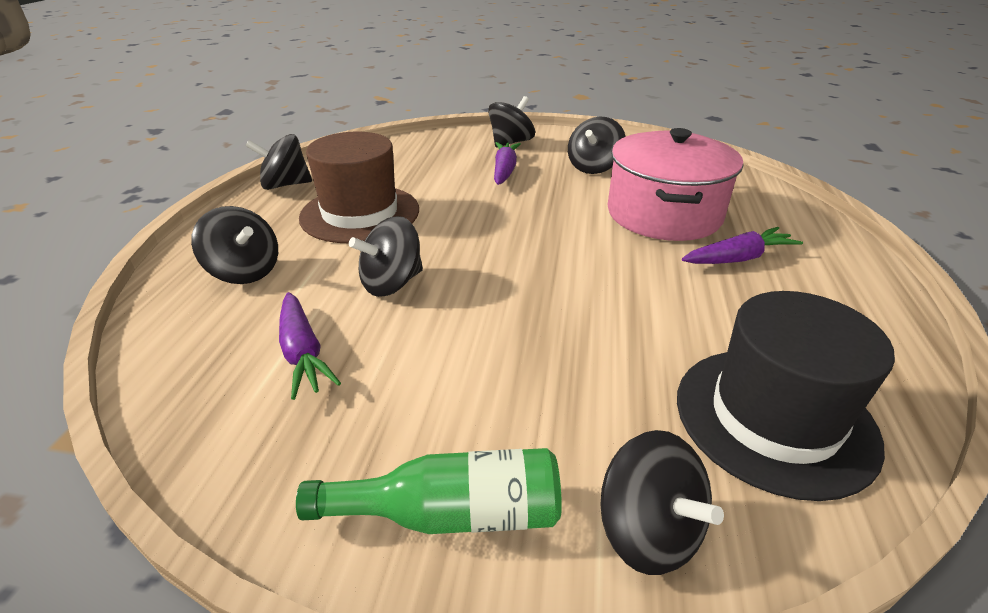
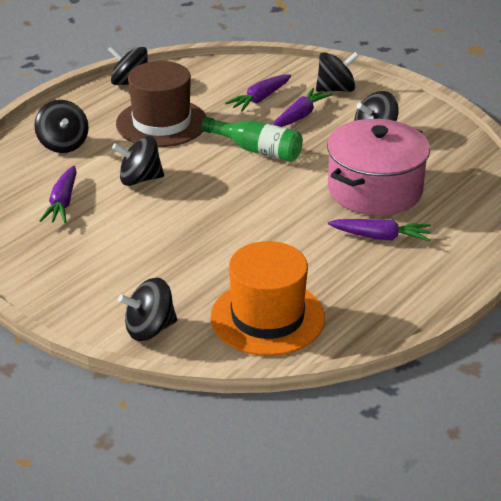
camera: 30 degrees right, 0 degrees up
green bottle [296,448,562,534] -> green bottle moved to [201,117,303,162]
black spinning top [600,430,724,575] -> black spinning top turned 75 degrees clockwise [118,278,177,341]
black hat [677,291,895,501] -> orange hat [210,241,325,356]
none -> purple carrot [225,74,291,112]

